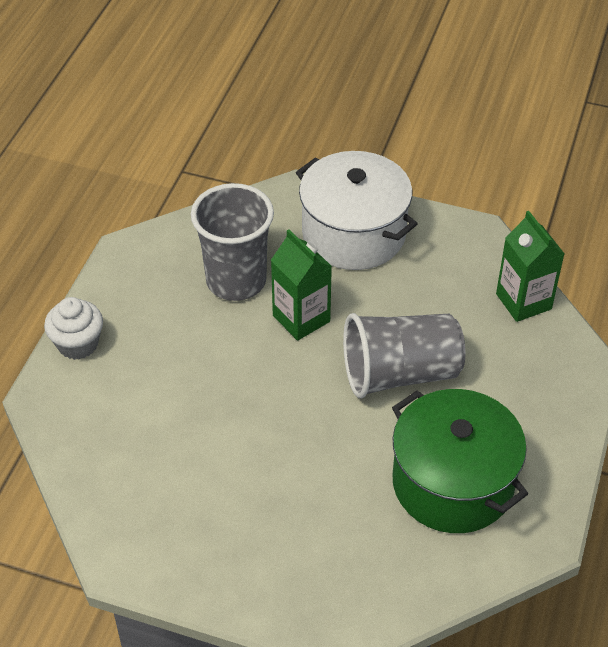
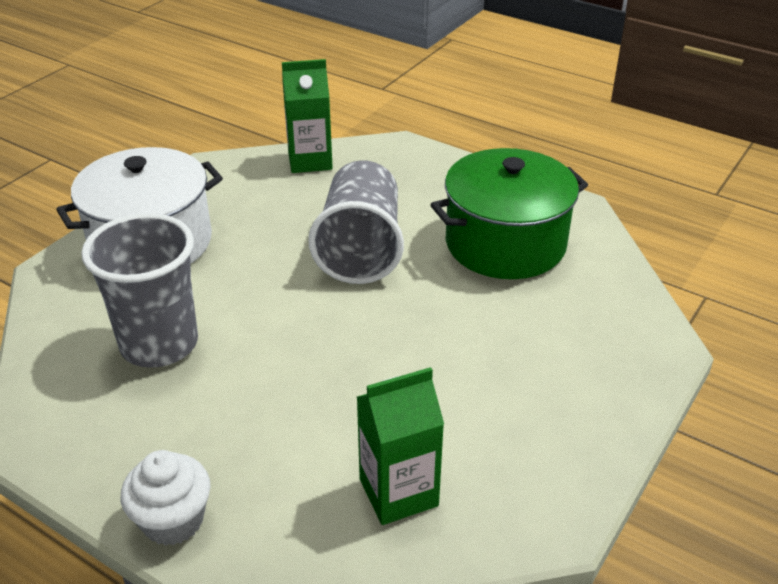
camera: 75 degrees left, 10 degrees down
green carton [271,229,332,341] -> green carton moved to [357,367,444,525]

